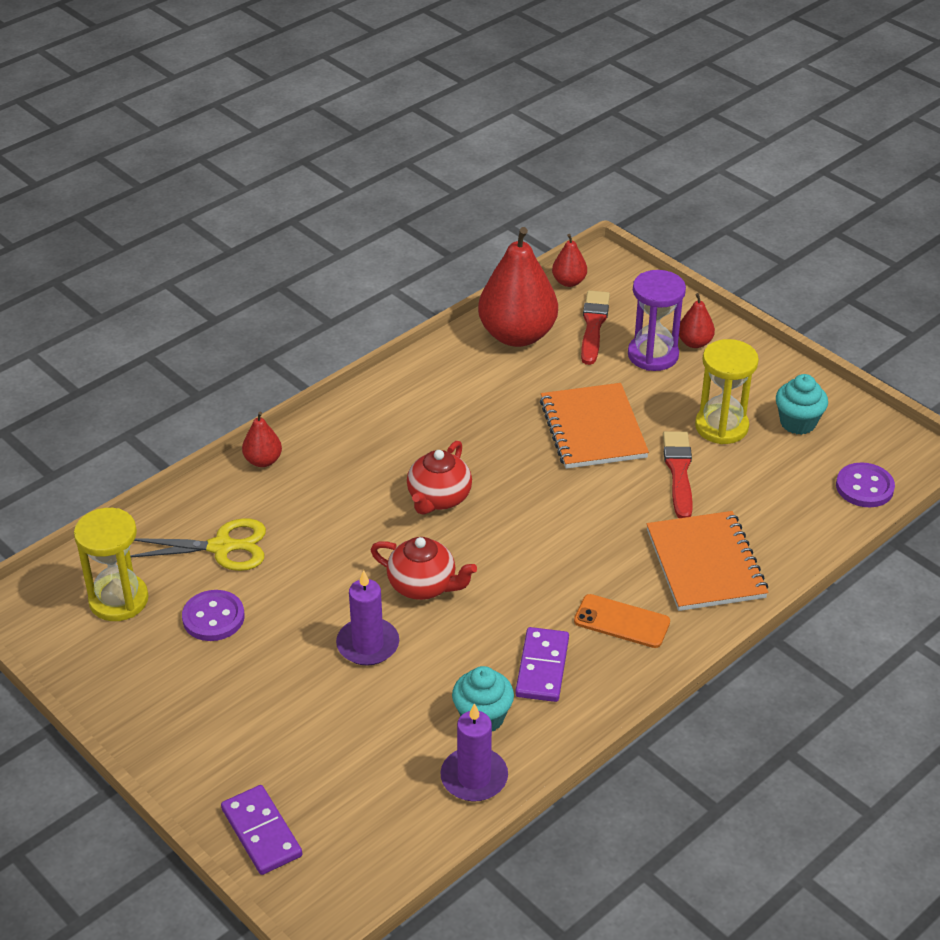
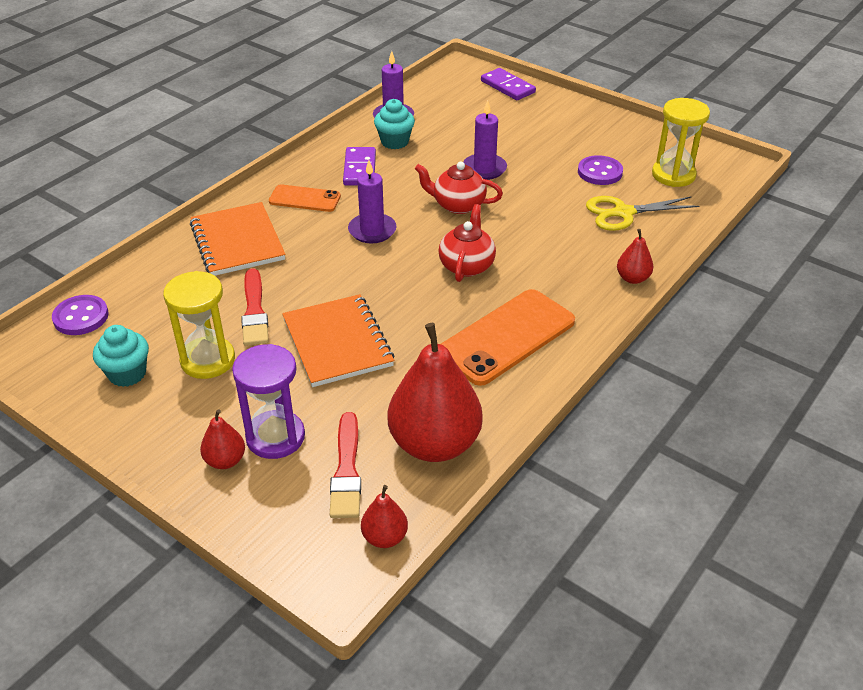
camera: 170 degrees right, 0 degrees up
none -> purple candle [348,160,396,244]
none -> orange phone [441,289,575,386]

